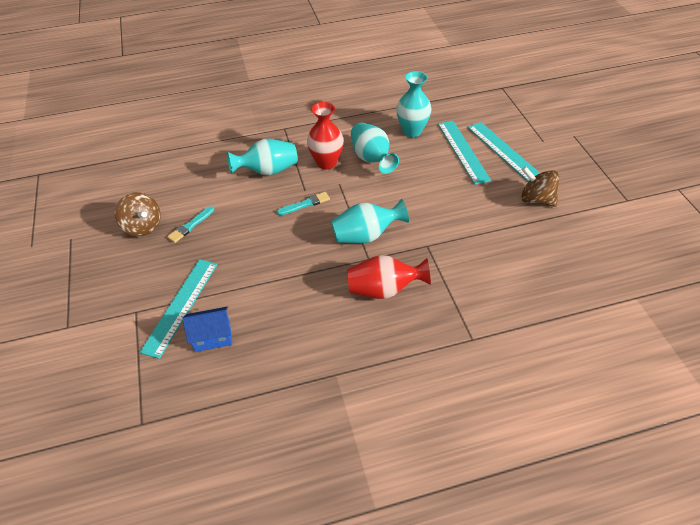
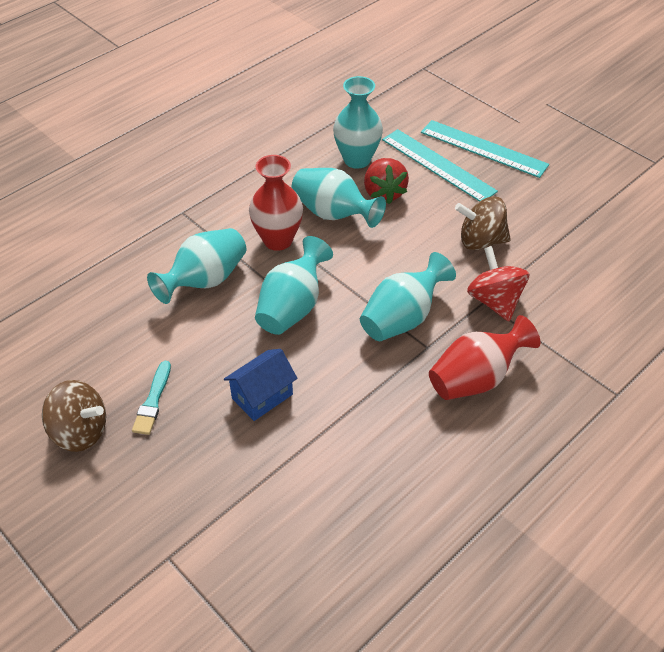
camera: 30 degrees left, 0 degrees up
turquoise ruler [140,259,217,359] -> none
blue house [182,307,232,352] -> blue house moved to [224,349,298,421]
turquoise brush [277,192,330,215] -> turquoise vase [255,236,333,335]
brown spinning top [521,166,559,207] -> brown spinning top moved to [455,196,511,250]
none -> red strawberry [364,158,409,204]
none -> red spinning top [467,246,529,321]

